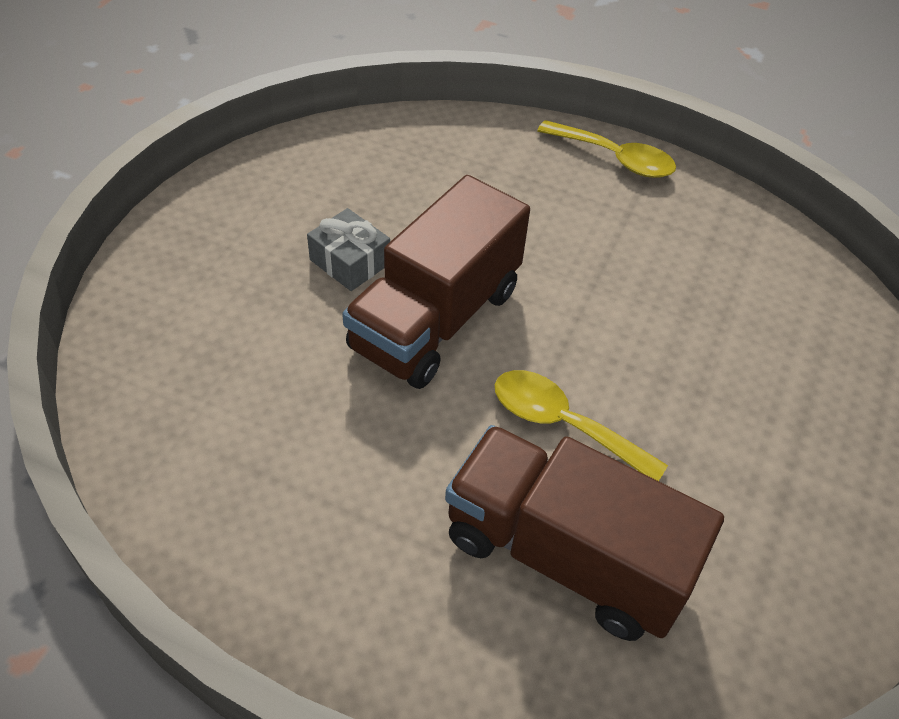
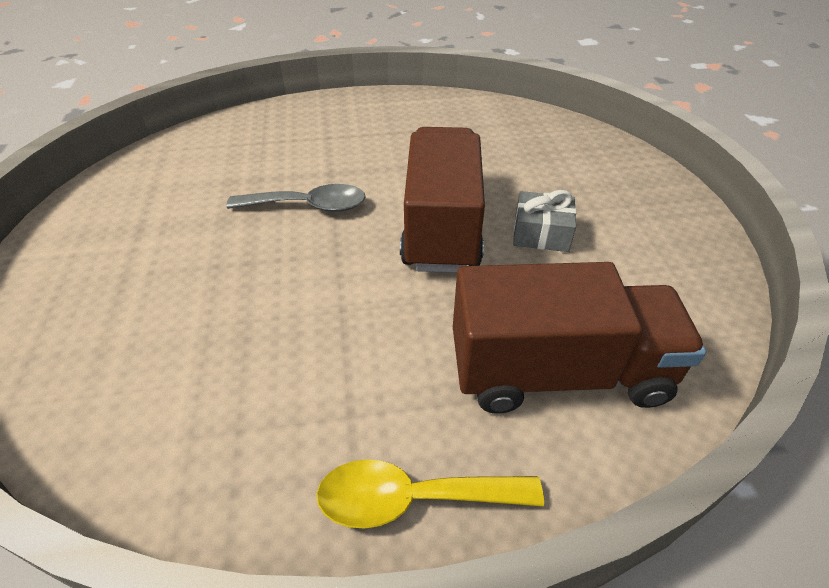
camera: 150 degrees right, 5 degrees down
brown truck [445,425,724,641] -> brown truck moved to [453,262,706,414]
yellow spoon [495,370,668,481] -> grey spoon [226,184,366,212]

